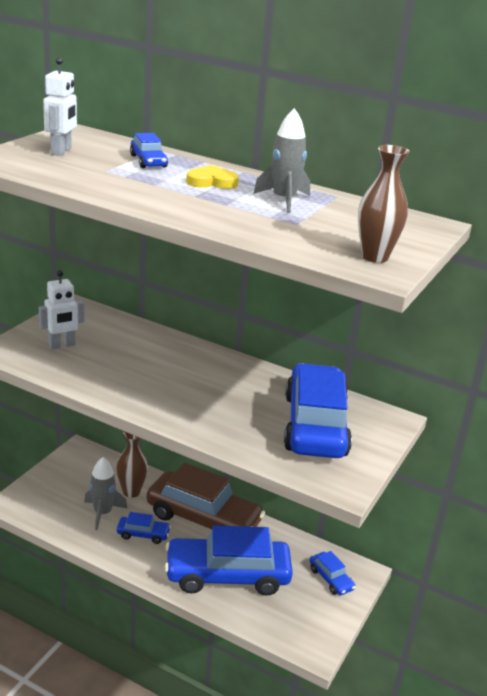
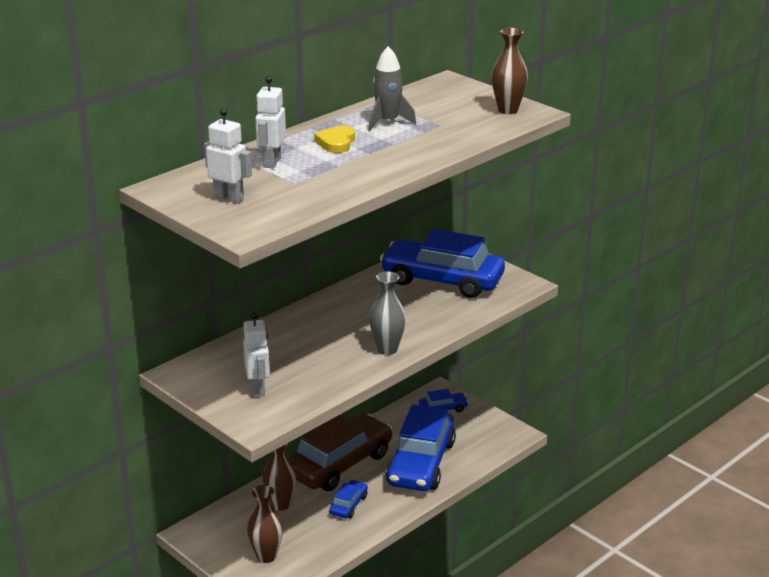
camera: 70 degrees left, 0 degrees up
grey rocket [84,457,128,530] -> none
blue car [130,133,168,168] -> white robot [255,76,286,168]
none -> brown vase [247,485,283,563]
none -> grey vase [369,271,406,355]

